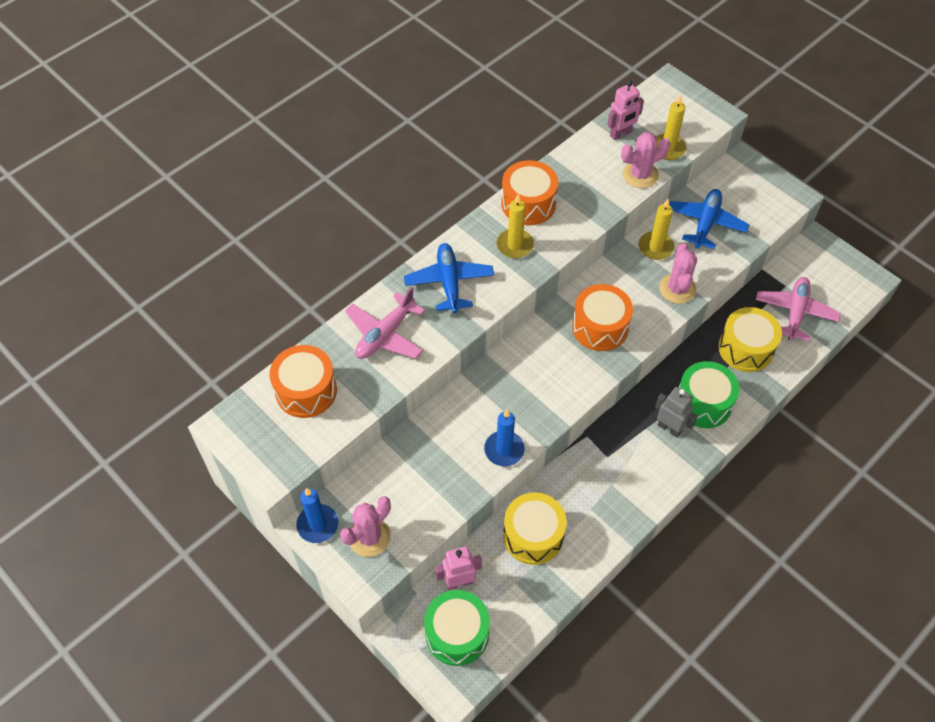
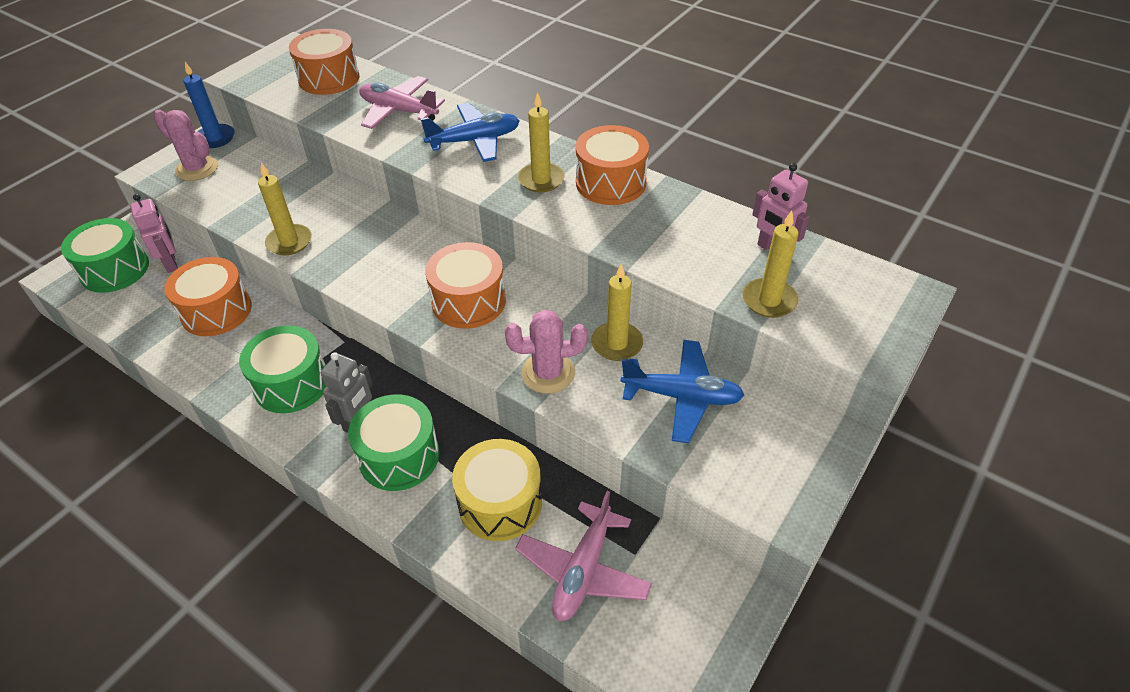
camera: 80 degrees right, 10 degrees down
blue candle [484,410,525,466] -> yellow candle [258,163,312,255]
yellow drum [503,492,567,565] -> orange drum [165,257,252,336]
pink cactus [621,132,671,188] -> none
pink plane [756,277,841,341] -> pink plane turned 105 degrees clockwise [515,491,652,621]
none -> green drum [239,325,326,413]

